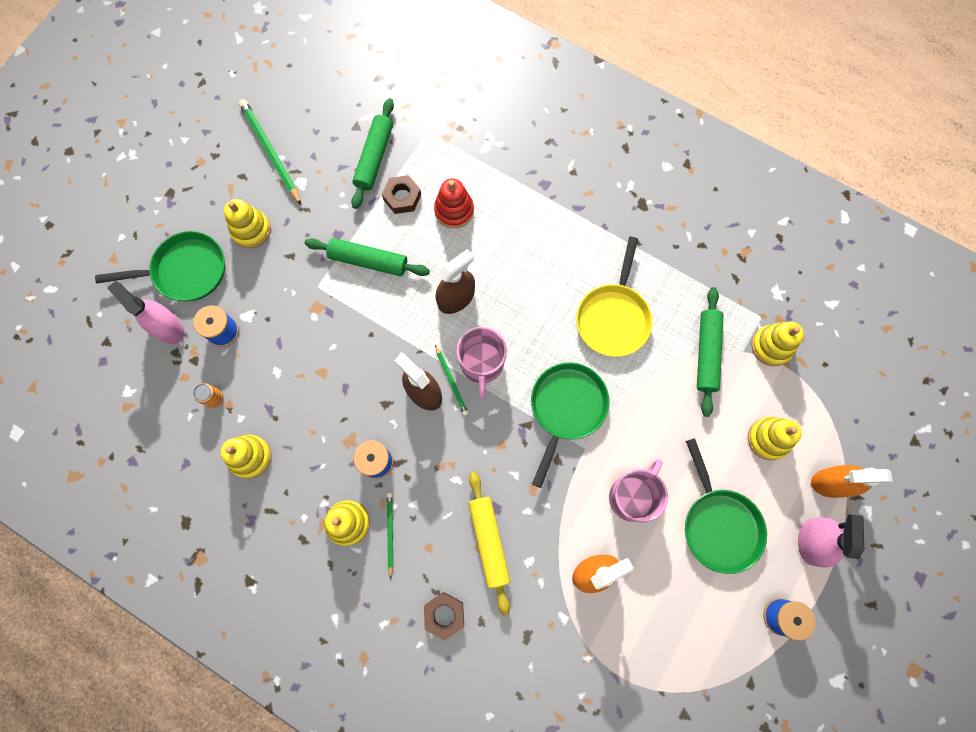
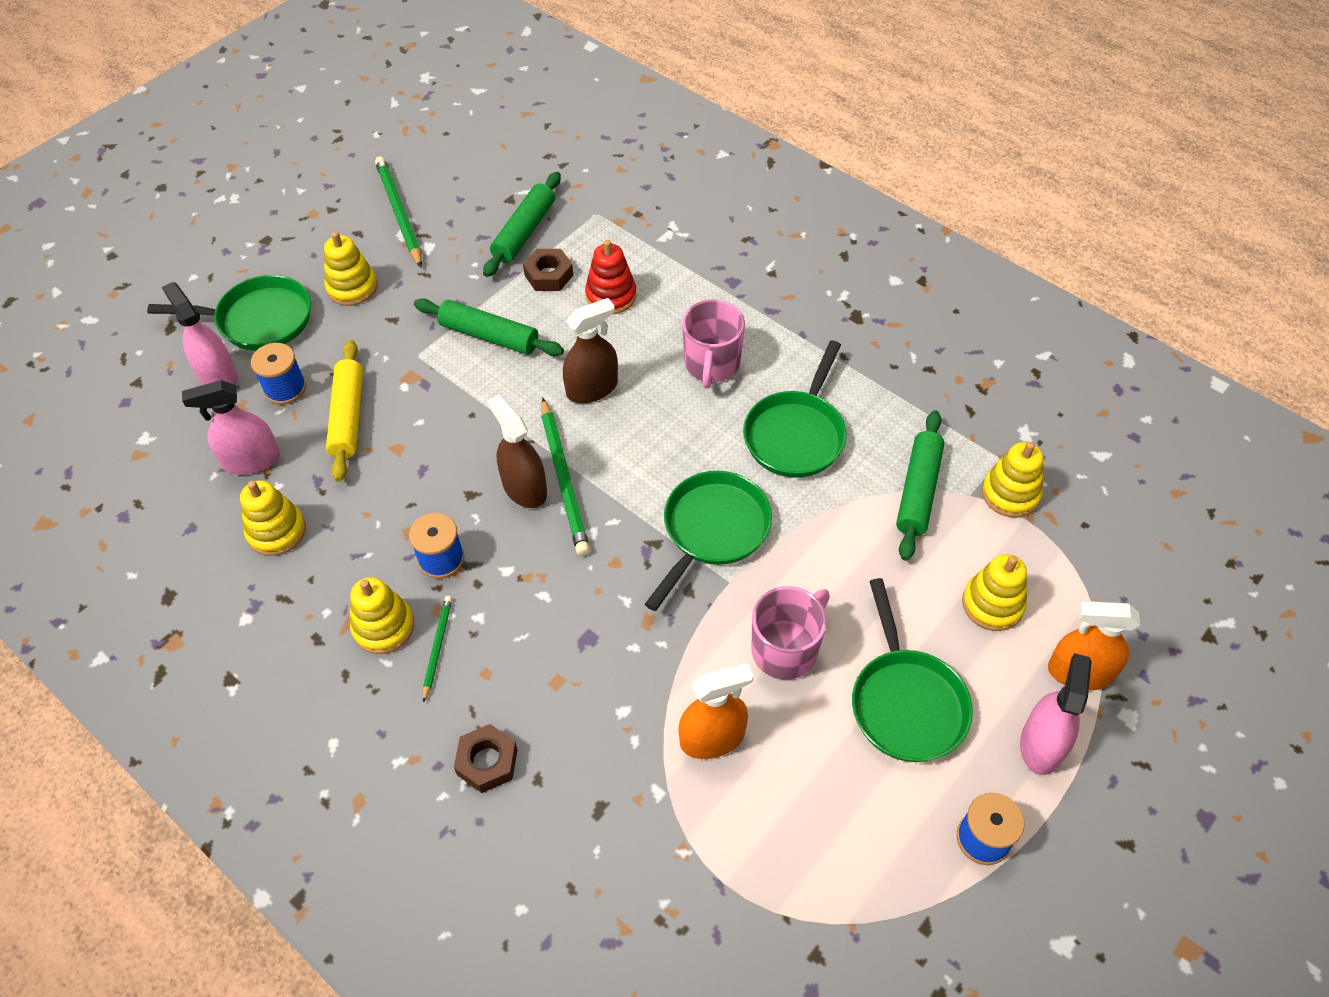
camera: 10 degrees right, 20 degrees down
orange can [193,383,224,408] -> pink spray bottle [182,380,280,474]
green pencil [435,344,468,416] -> green pencil [541,397,590,556], size x1.83
pink mug [456,327,507,399] -> pink mug moved to [682,300,745,389]
yellow rolling pin [468,472,510,616] -> yellow rolling pin moved to [326,340,363,482]
yellow pan [576,237,653,357] -> green pan [743,340,847,478]

